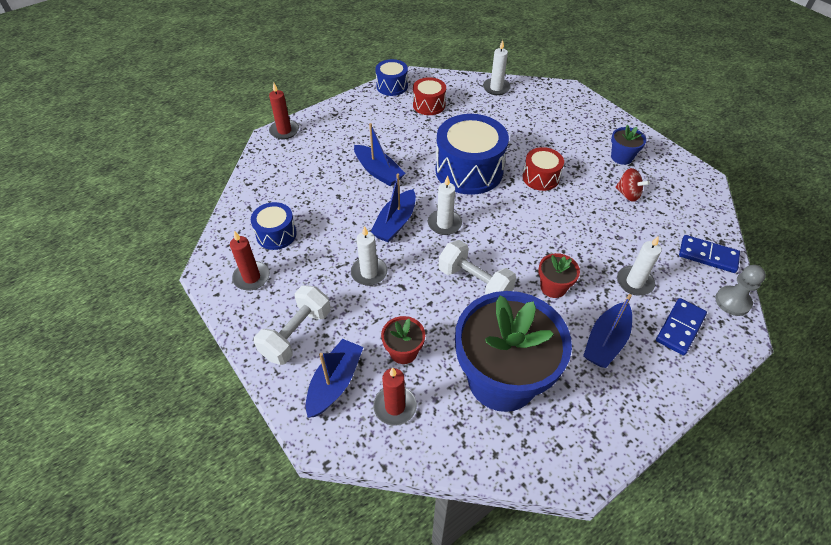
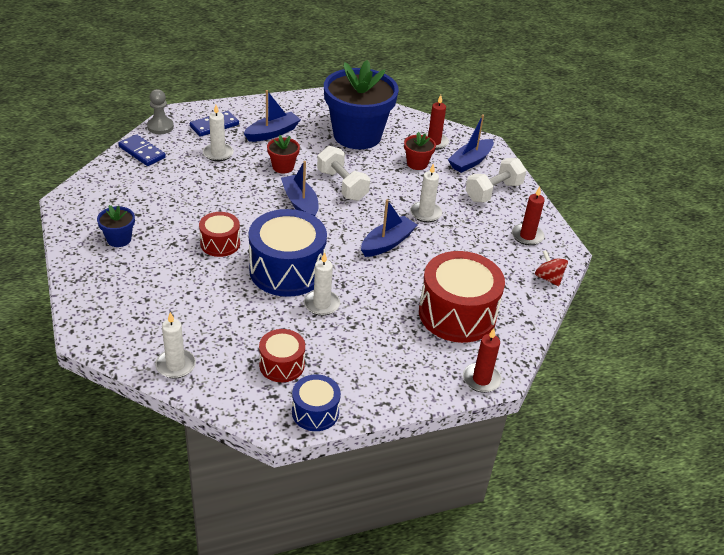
camera: 165 degrees left, 10 degrees down
blue drum [251,202,297,250] -> none
blue boat [354,123,406,186] -> blue boat moved to [281,161,319,216]
white candle [428,176,462,235] -> white candle moved to [304,252,340,316]
red spinning top [615,168,650,202] -> red spinning top moved to [535,250,568,286]
none -> red drum [419,251,505,343]

